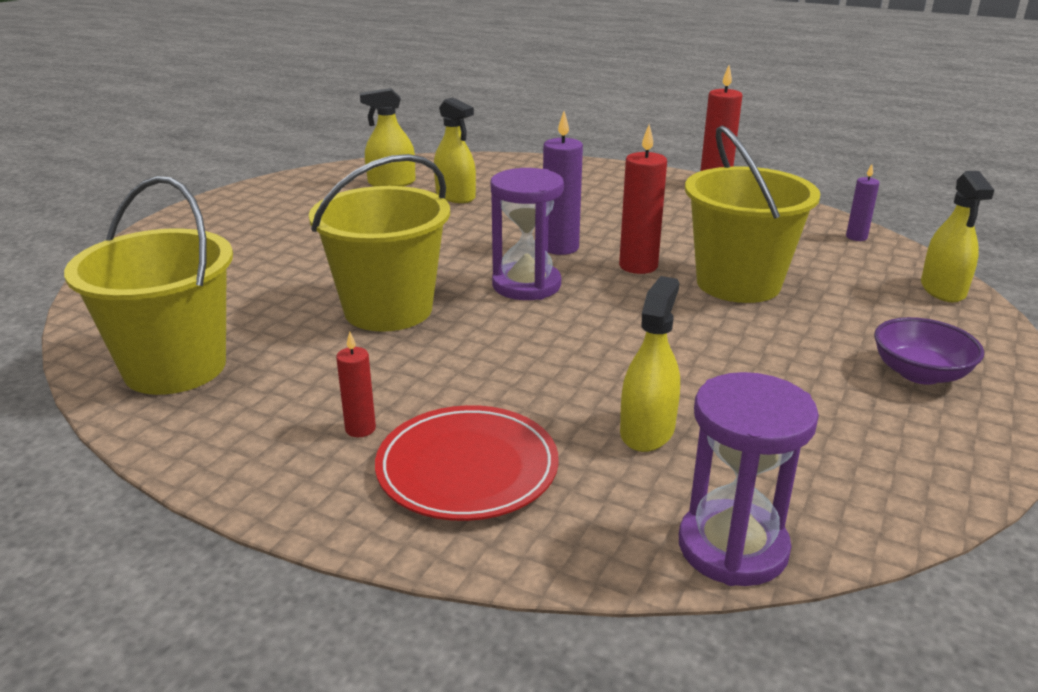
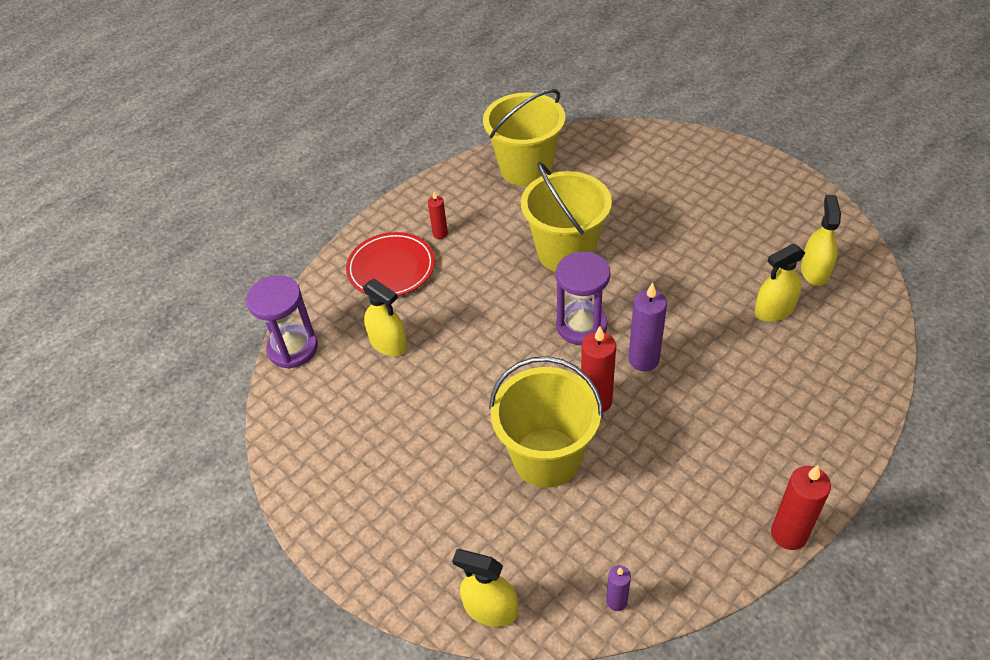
camera: 110 degrees right, 20 degrees up
purple bowl [874,317,984,385] -> none

